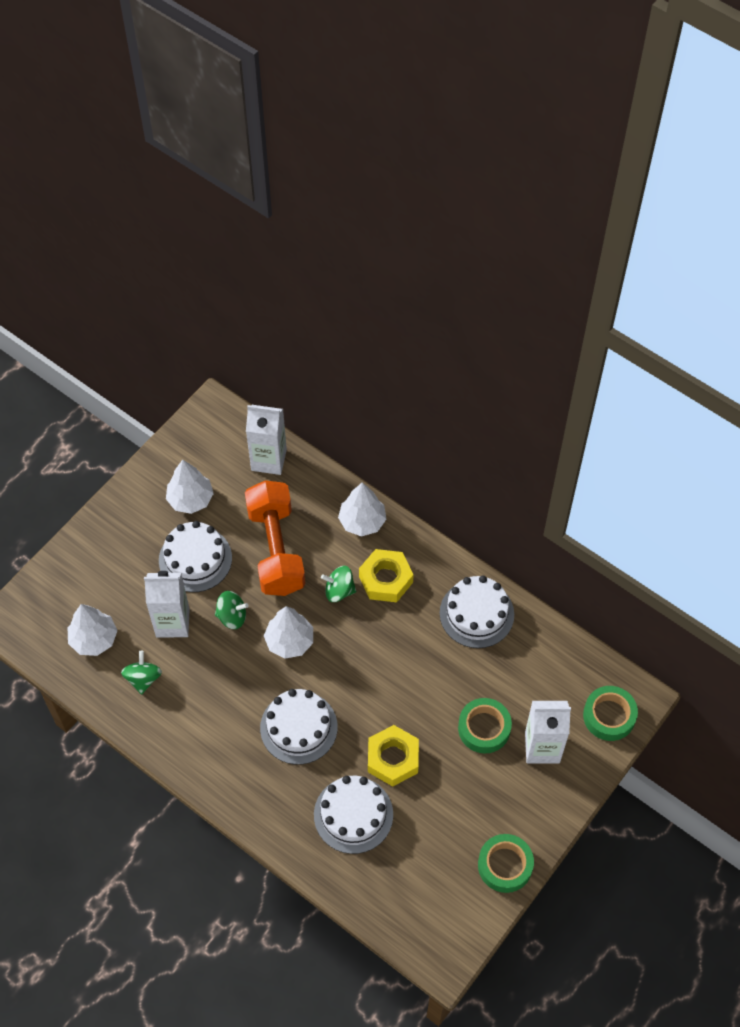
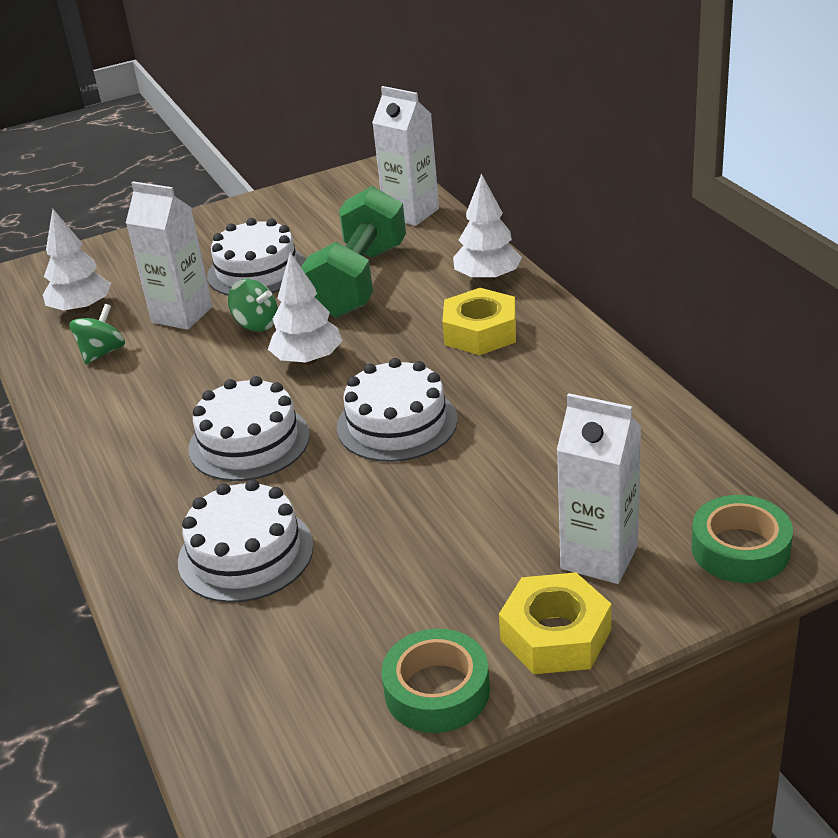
camera: 30 degrees right, 25 degrees down
white tree [166,460,214,514] -> none
orange dumbbell [245,480,305,596] -> green dumbbell [301,186,406,318]
green spinning top [321,566,357,602] -> none
yellow nut [368,725,419,787] -> yellow nut moved to [499,572,611,674]
white cake [440,576,514,648] -> white cake moved to [337,358,458,462]
green tape [458,698,512,753] -> none

